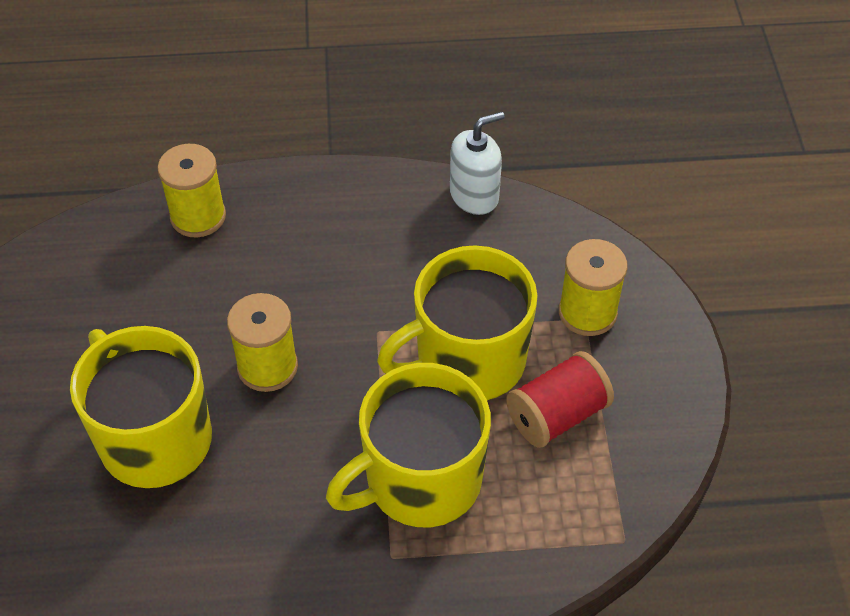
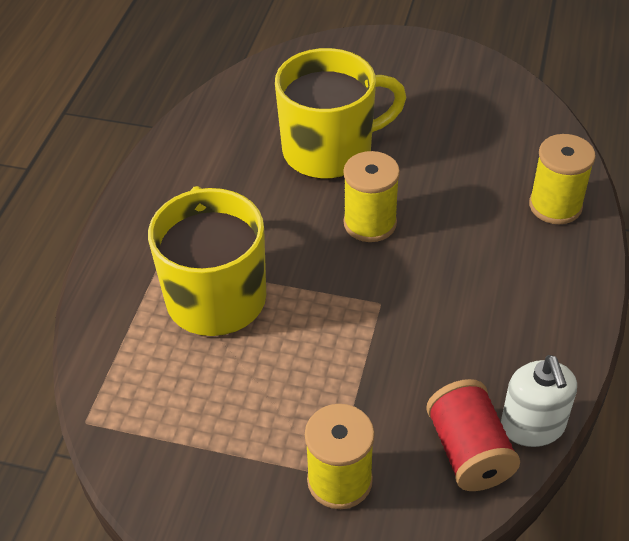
camera: 110 degrees right, 5 degrees down
yellow mug [377,245,538,400] -> none
red spool [506,351,614,448] -> red spool moved to [426,379,520,491]

